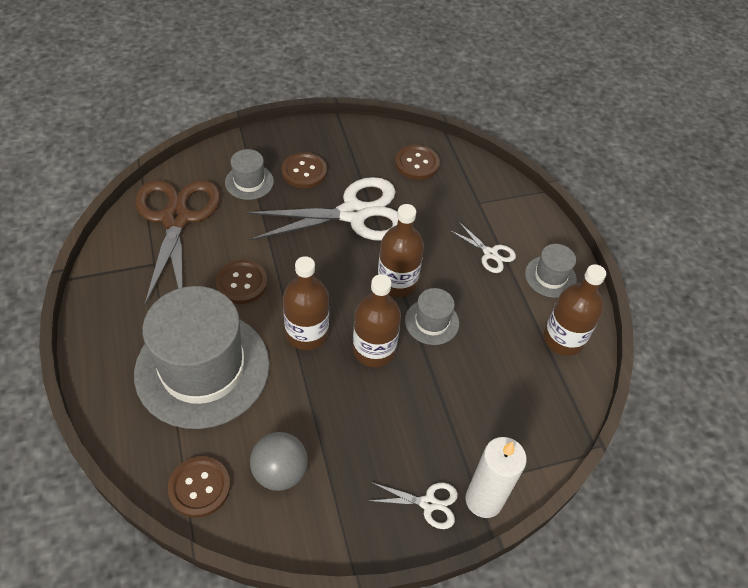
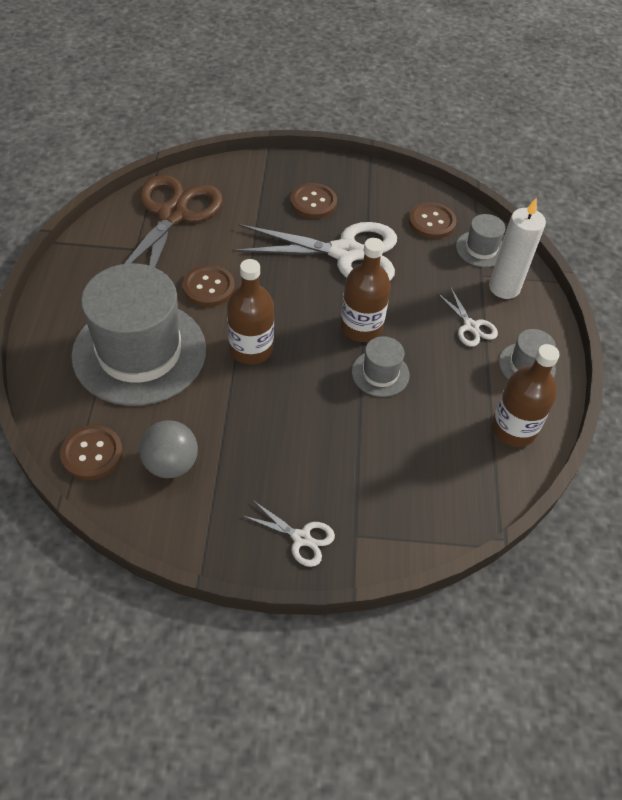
camera: 20 degrees right, 0 degrees up
grey hat [225,149,274,200] -> grey hat moved to [456,214,505,267]
brown bottle [353,274,401,367] -> none
white candle [466,437,527,518] -> white candle moved to [489,198,546,299]

